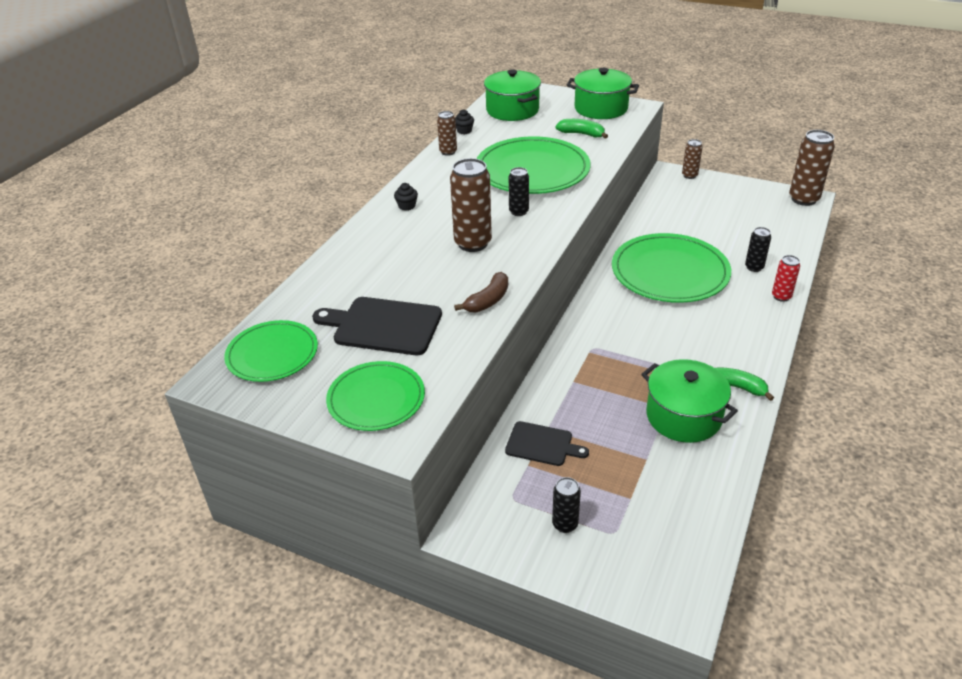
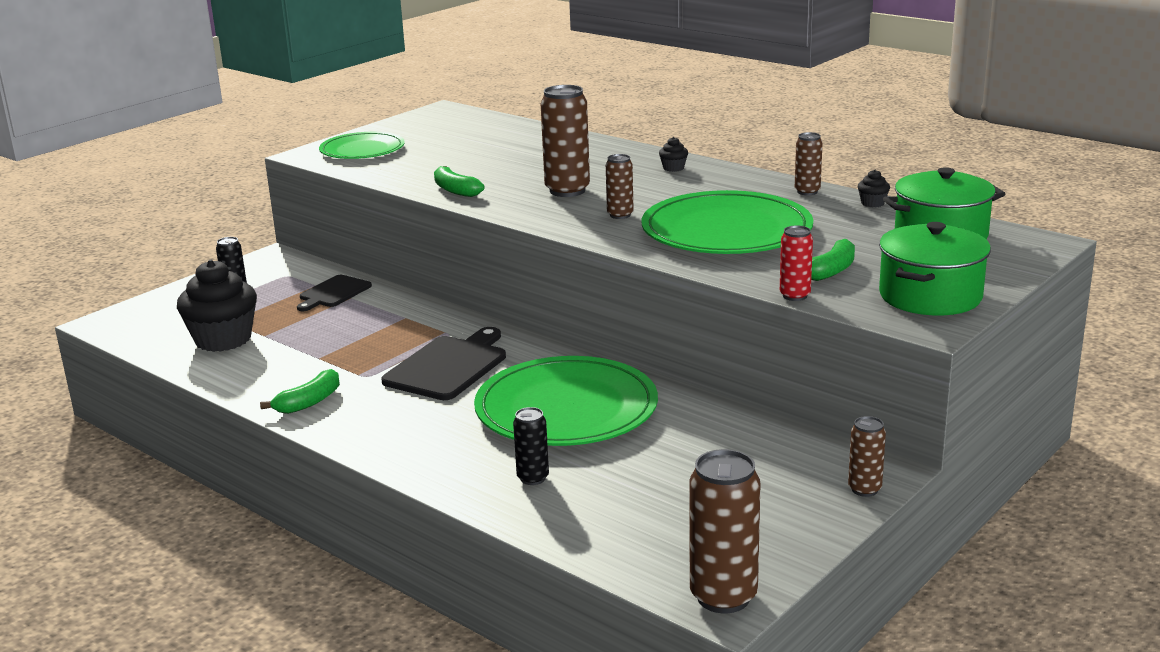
camera: 105 degrees right, 15 degrees down
green plate [224,320,318,382] -> none
black cutting board [312,297,442,355] -> black cutting board moved to [381,327,506,400]
brown banana [454,272,508,313] -> green banana [434,166,484,197]
black can [509,167,529,216] -> brown can [606,154,634,219]
green pot [641,359,738,443] -> none
red can [772,255,800,302] -> red can moved to [780,225,813,301]
none -> black cupcake [177,260,257,352]

